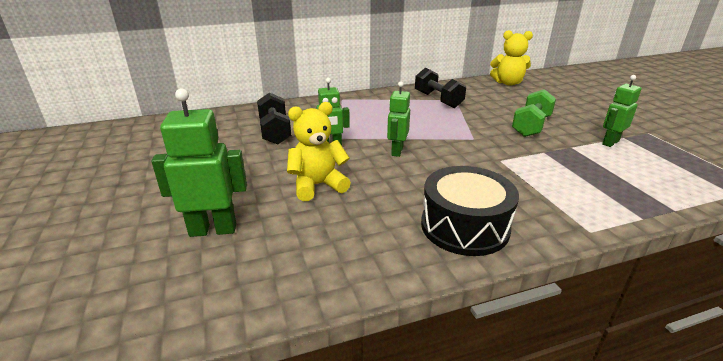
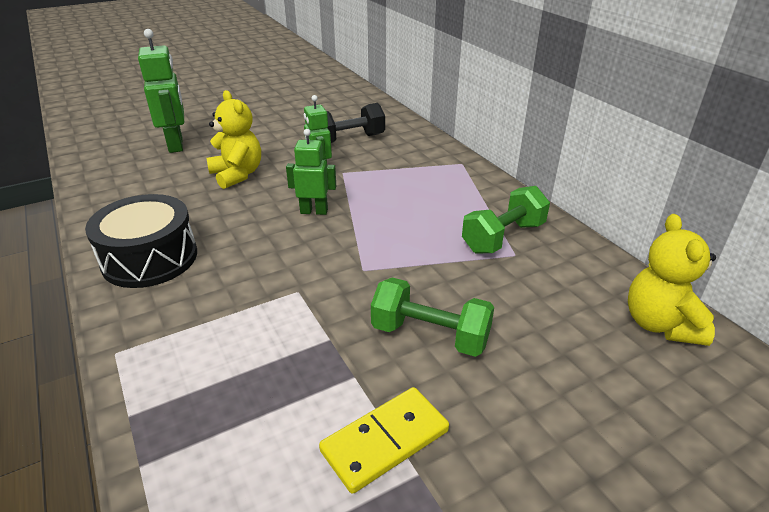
camera: 80 degrees right, 5 degrees up
black dumbbell [415,68,466,108] -> green dumbbell [462,186,550,253]
green robot [602,75,642,147] -> yellow domino [319,387,449,494]

